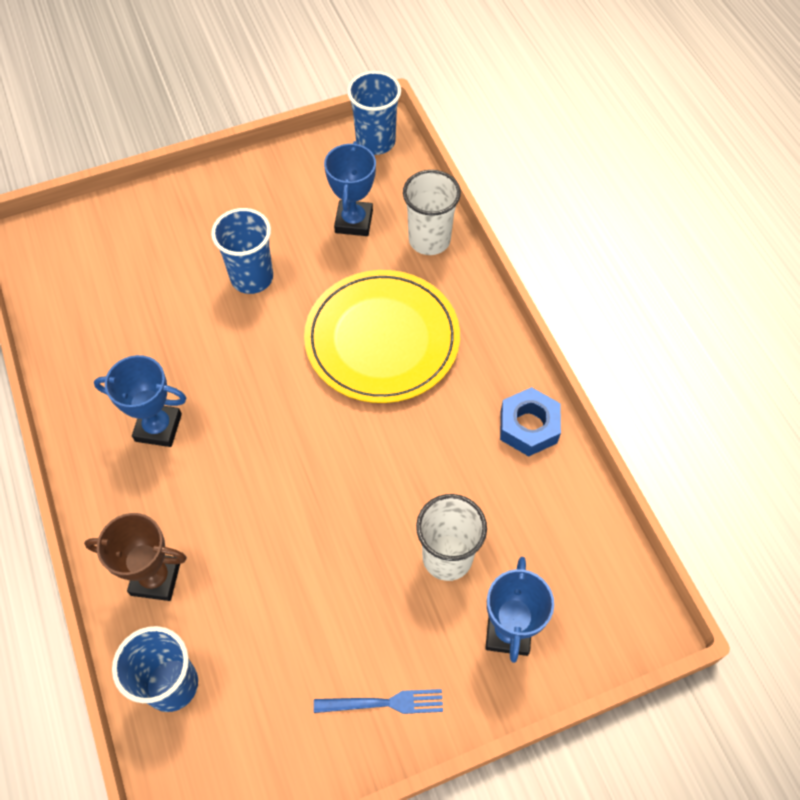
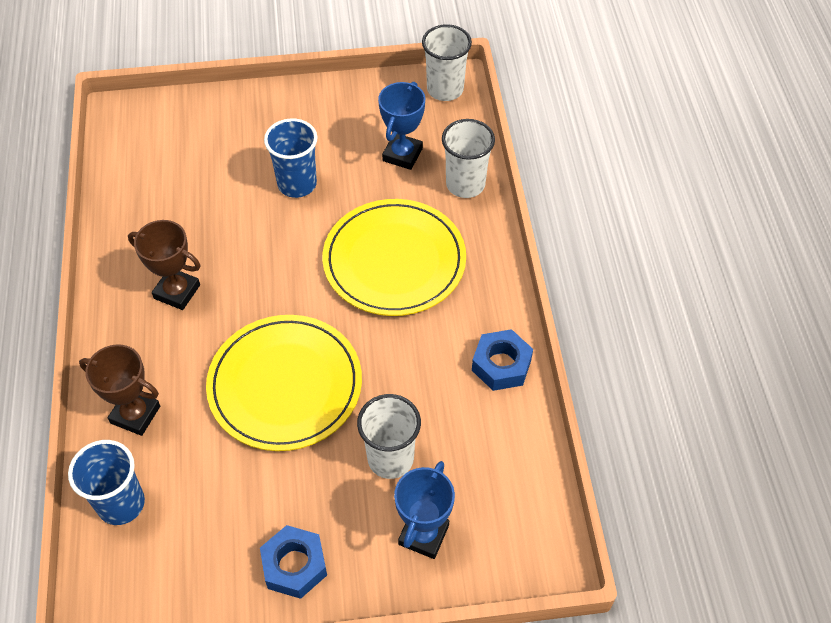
camera: 15 degrees right, 5 degrees down
blue trophy [94,355,186,447] -> brown trophy [128,220,201,310]
blue fork [314,689,443,714] -> blue nut [260,525,327,599]
blue cup [347,71,401,155] -> white cup [422,24,472,101]
none -> yellow plate [206,315,362,451]

